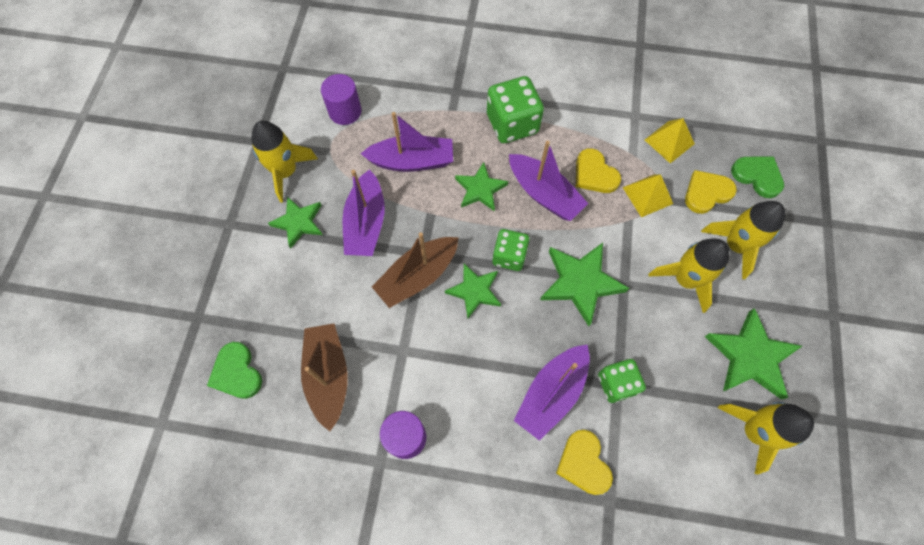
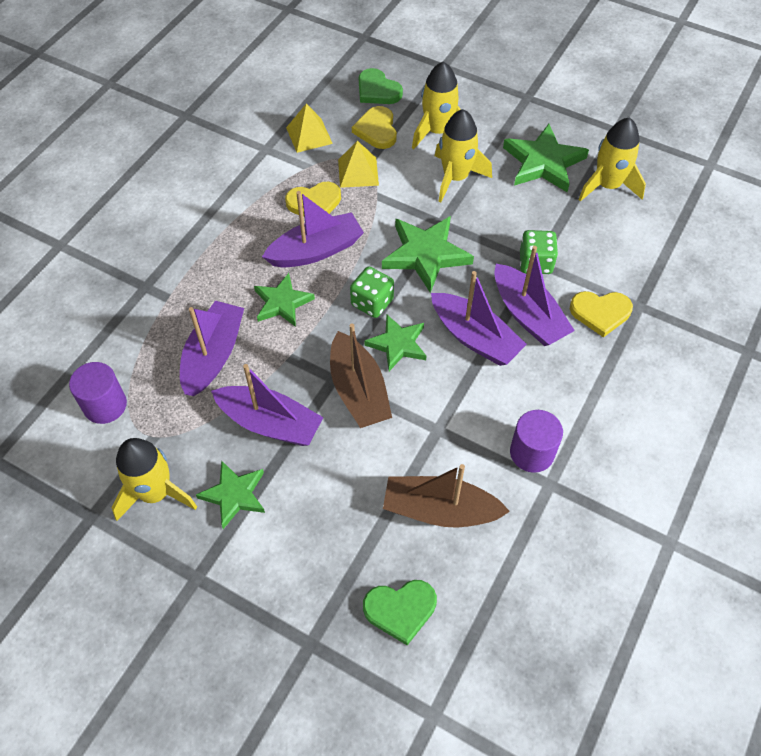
camera: 70 degrees left, 10 degrees down
green dice [487,76,544,143] -> none
green heart [731,157,784,198] -> green heart turned 105 degrees counterclockwise [359,68,403,104]
none -> purple boat [431,271,527,366]

